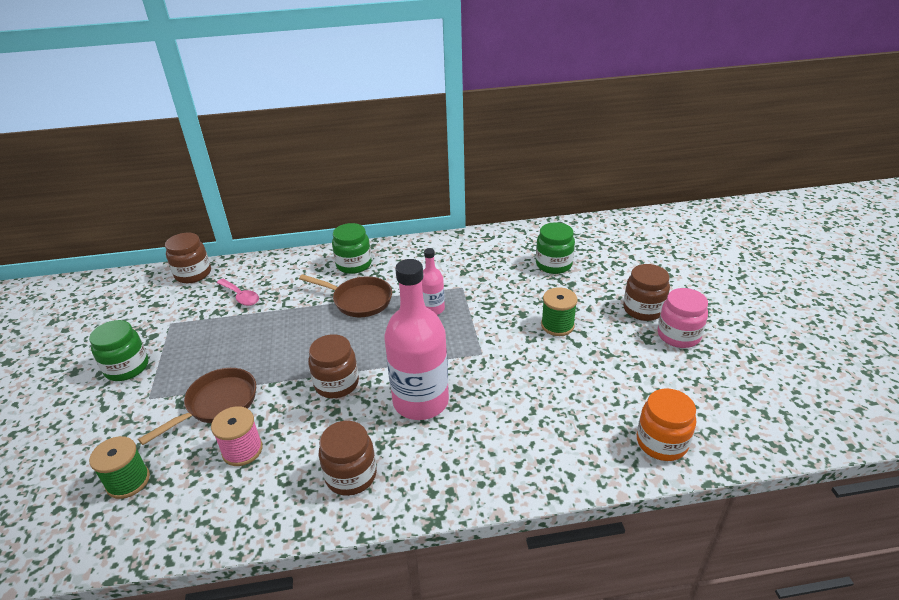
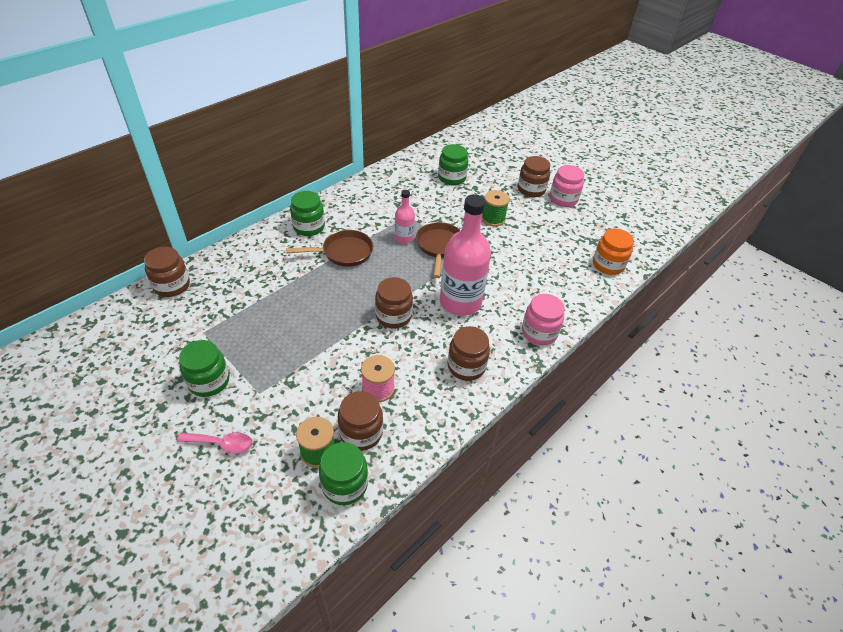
camera: 40 degrees left, 10 degrees up
brown pan [138,368,256,445] -> brown pan moved to [416,222,461,278]
pink spoon [217,279,259,306] -> pink spoon moved to [177,432,252,454]
none -> green jar [319,442,368,505]
none -> brown jar [338,391,383,451]
none -> pink jar [522,294,565,345]

